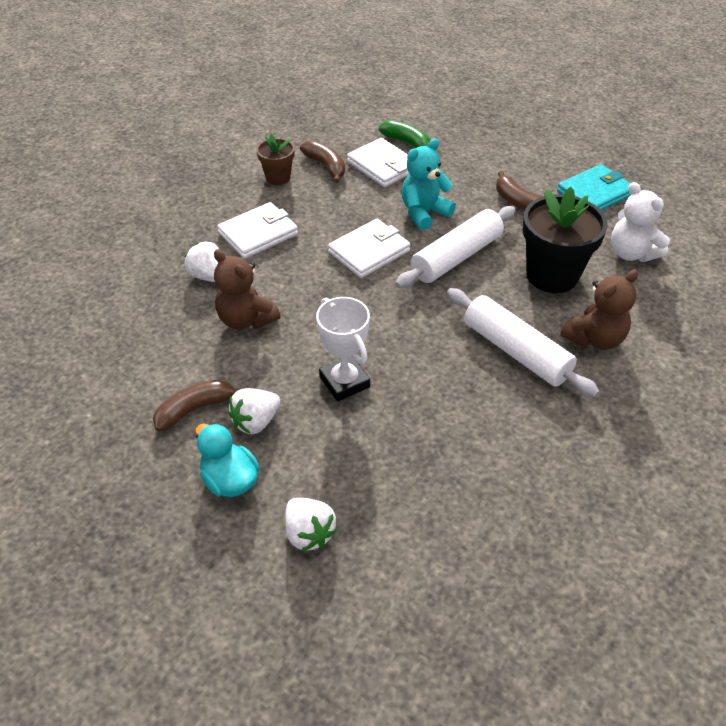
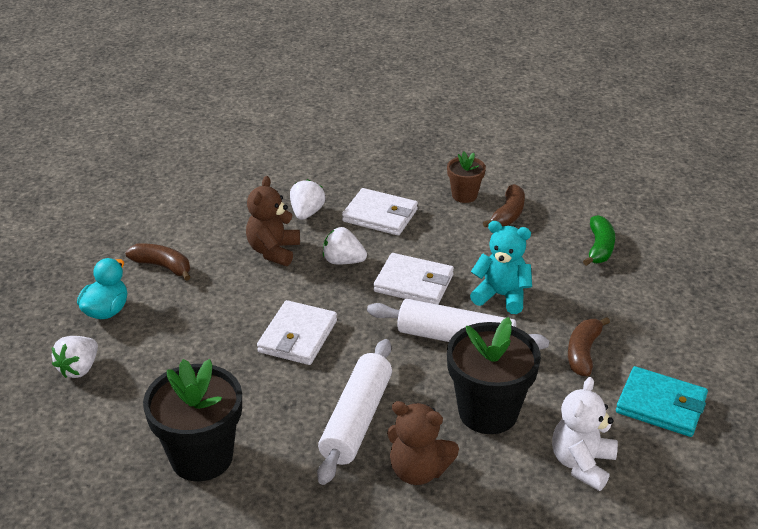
camera: 60 degrees right, 10 degrees down
white strawberry [228,388,280,434] -> white strawberry moved to [323,227,367,264]
white trophy [316,297,370,402] -> none
white wallet [347,138,410,187] -> white wallet moved to [257,300,337,365]
none -> black flower pot [143,359,242,481]

